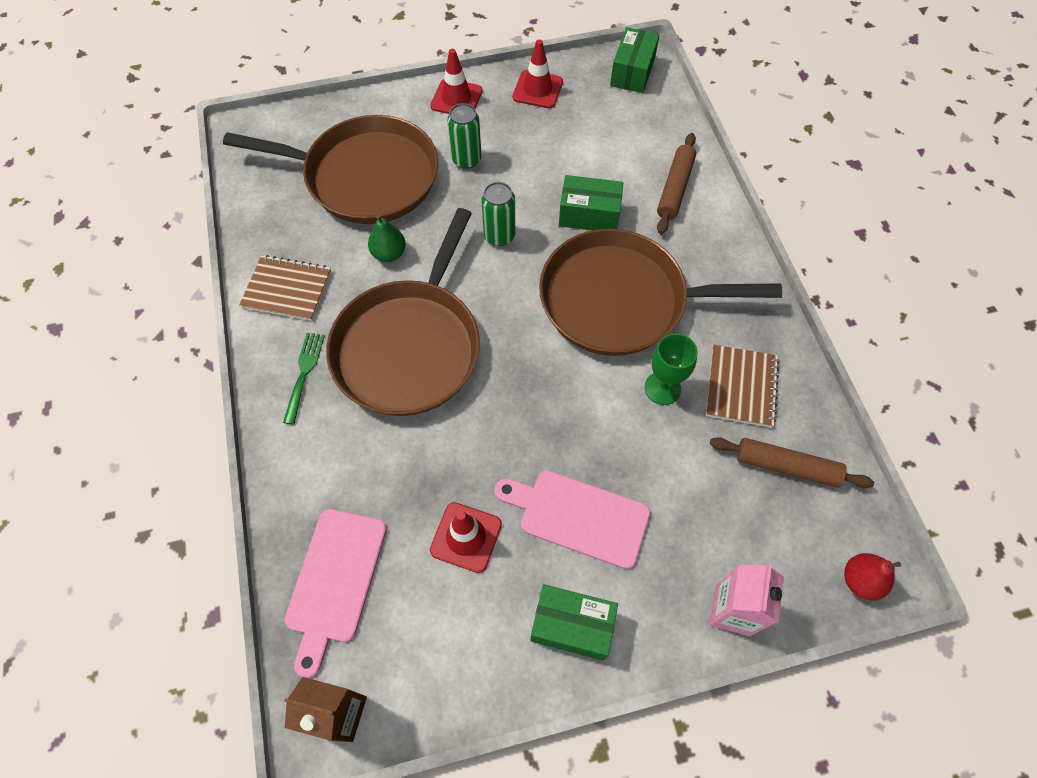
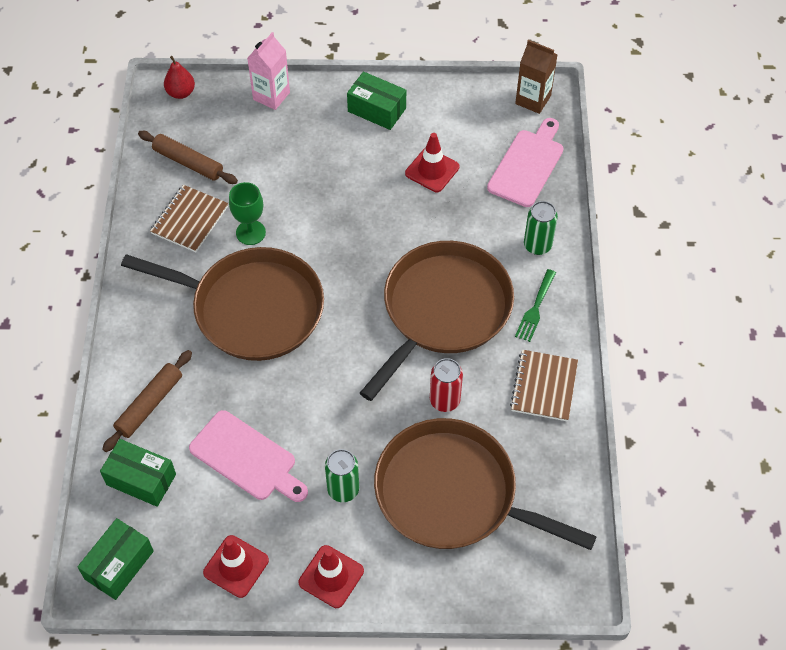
camera: 165 degrees left, 5 degrees down
brown notebook [239,255,331,321] -> brown notebook turned 75 degrees clockwise [510,350,578,421]
green pear [368,215,406,262] -> red can [430,358,463,412]
green can [481,182,515,246] -> green can moved to [524,201,558,255]
pink cutting board [494,470,650,569] -> pink cutting board moved to [189,410,308,502]
green box [559,175,623,230] -> green box moved to [100,439,176,507]

